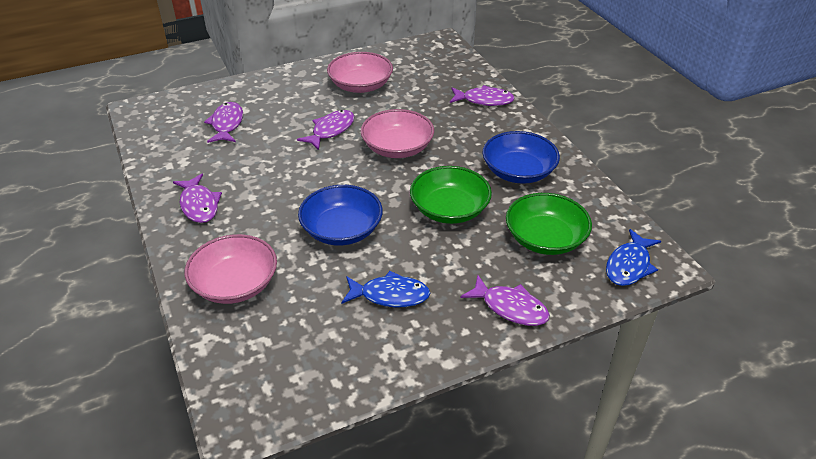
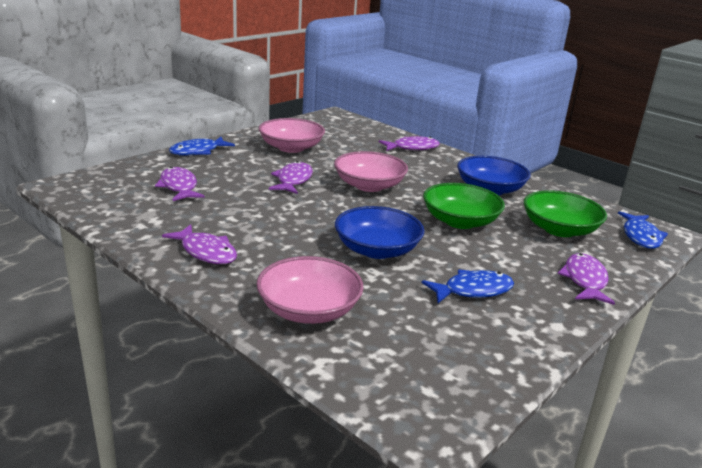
camera: 25 degrees left, 15 degrees down
purple fish [461,275,550,326] -> purple fish turned 90 degrees counterclockwise [558,253,615,305]
none -> blue fish [169,137,235,156]

